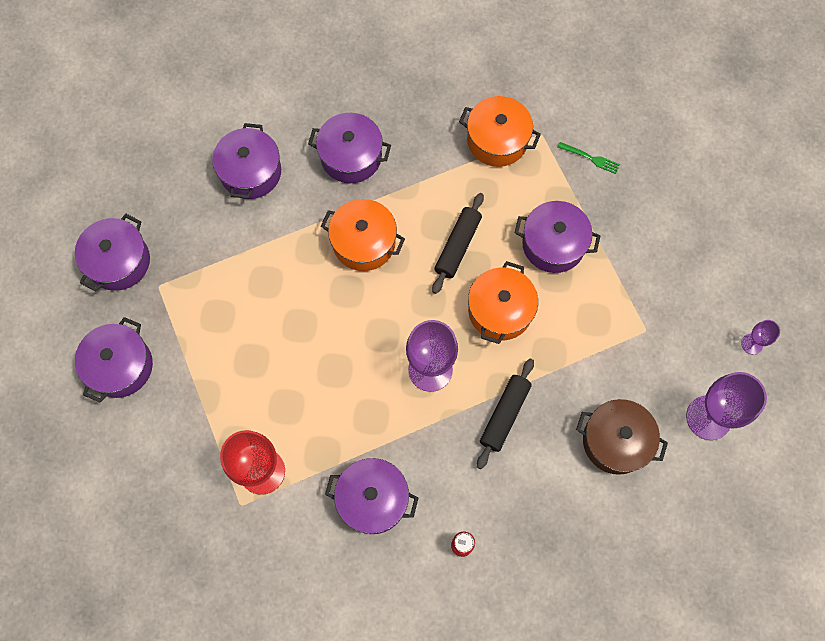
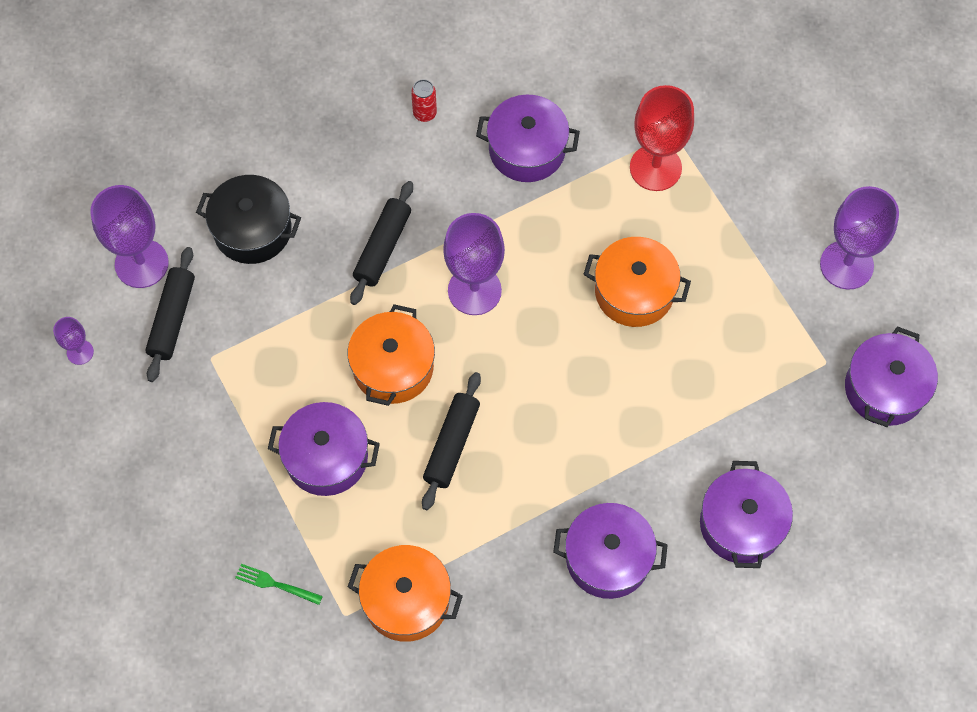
camera: 175 degrees right, 5 degrees down
purple pot [75,317,153,402] -> purple goblet [820,186,899,290]
orange pot [321,199,405,271] -> orange pot moved to [583,237,691,327]
brown pot [576,399,668,475] -> black pot [196,175,301,264]
none -> black rolling pin [145,247,195,382]

